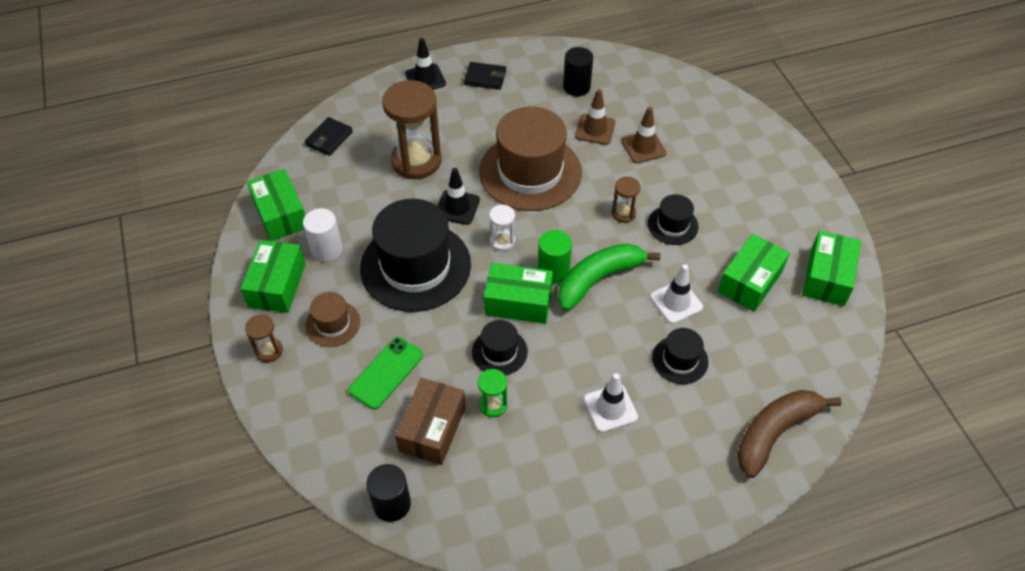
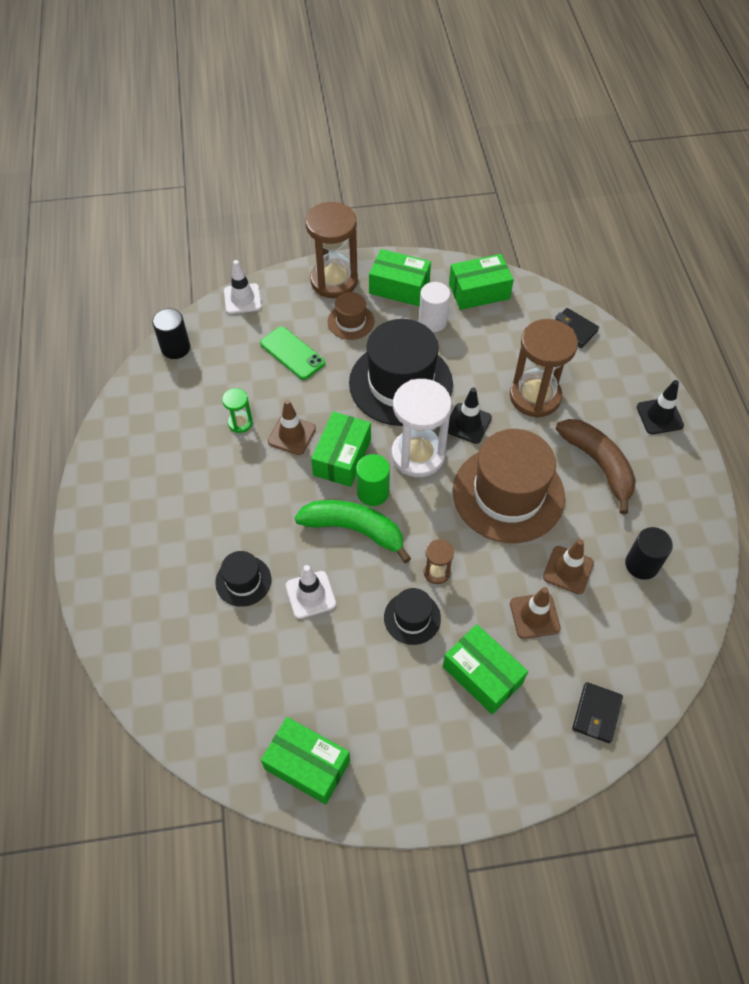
camera: 100 degrees right, 5 degrees up
brown hourglass [245,314,283,362] -> brown hourglass [306,202,358,298], size x2.13
brown box [395,378,466,465] -> none
black wallet [464,62,506,90] -> black wallet moved to [572,682,623,743]
black hat [472,320,528,375] -> brown traffic cone [268,399,316,455]
white hourglass [489,204,515,251] -> white hourglass [392,379,452,477], size x2.13
green banana [558,244,660,311] -> green banana turned 45 degrees counterclockwise [295,500,411,563]
white traffic cone [584,373,638,432] -> white traffic cone moved to [224,260,262,314]
green box [717,234,790,312] -> green box moved to [443,624,528,714]
brown banana [737,390,842,478] -> brown banana moved to [556,419,636,514]

